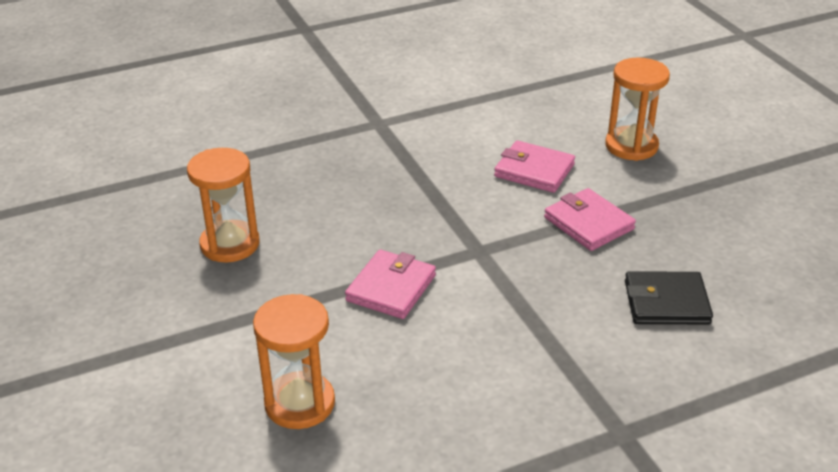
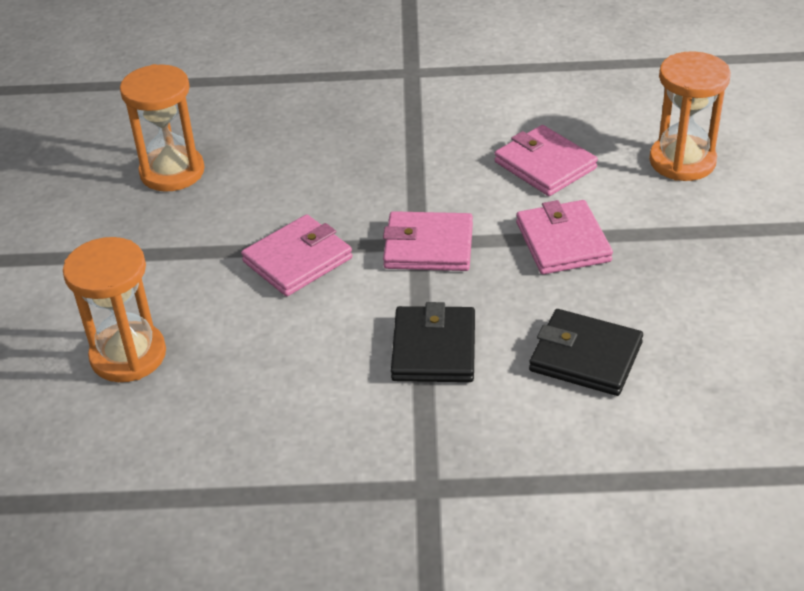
camera: 25 degrees right, 5 degrees up
none -> pink wallet [383,211,473,271]
none -> black wallet [391,302,475,382]

